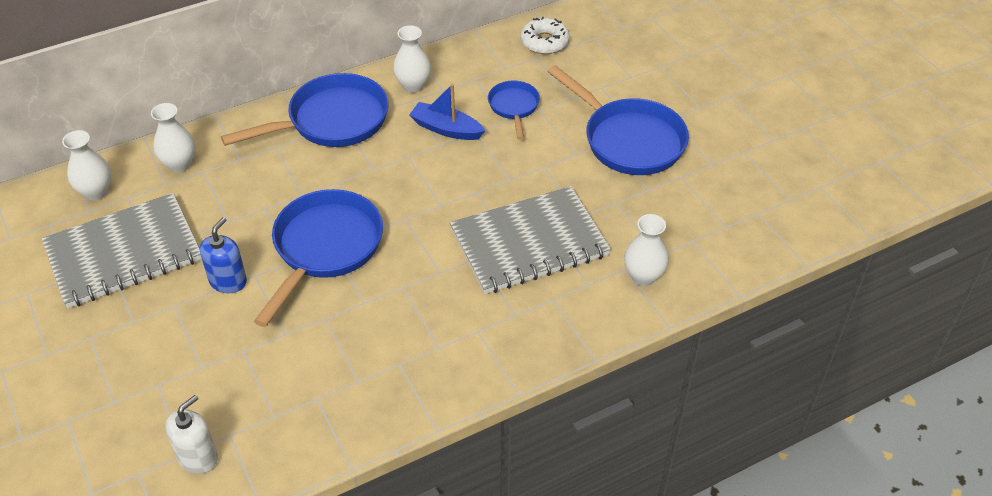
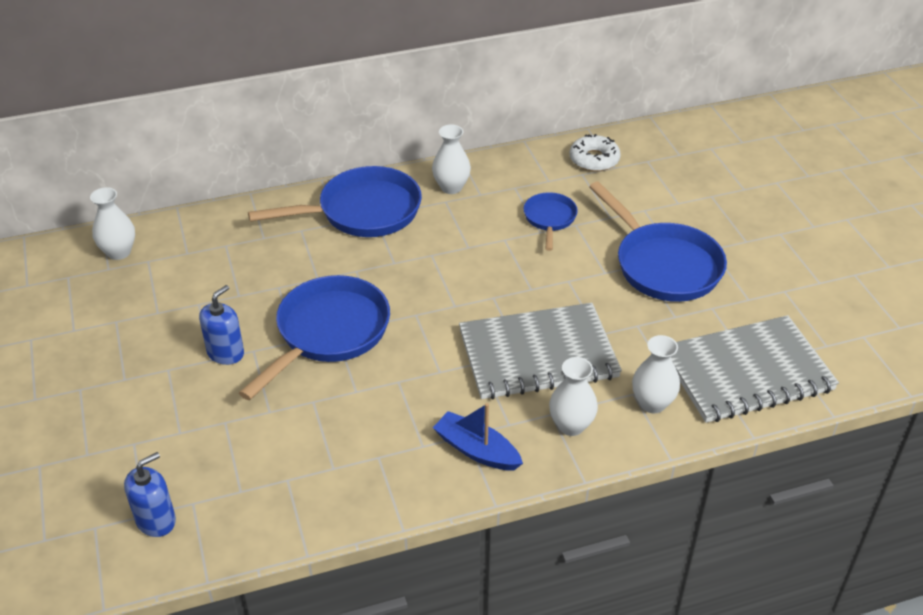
camera: 10 degrees right, 5 degrees down
grey notebook [42,193,202,308] -> grey notebook moved to [671,315,839,423]
white vase [151,103,195,172] -> white vase moved to [549,357,598,436]
white soap dispenser [165,395,218,474] -> blue soap dispenser [124,452,176,537]
blue boat [409,84,485,140] -> blue boat moved to [433,403,523,471]

